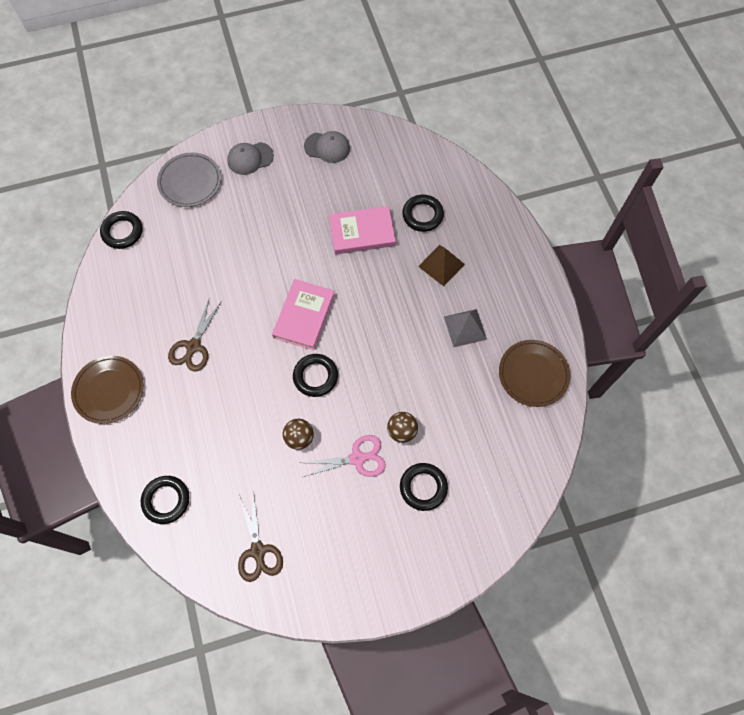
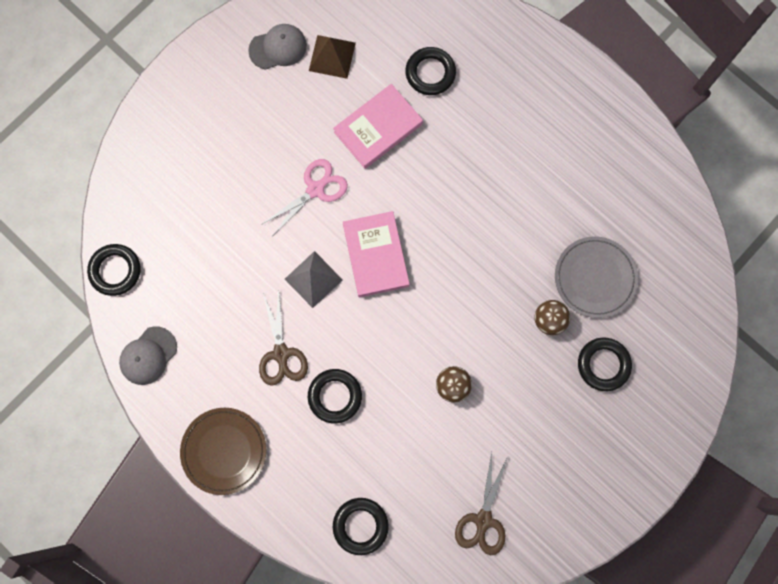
camera: 30 degrees left, 10 degrees up
grey plate [157,152,221,207] -> grey plate moved to [555,236,638,318]
grey cap [227,142,274,175] -> grey cap moved to [119,326,177,385]
brown scissors [238,492,283,582] -> brown scissors turned 60 degrees clockwise [455,452,509,555]
black ring [293,354,338,397] -> black ring moved to [308,369,362,424]
pink scissors [301,435,386,477] -> pink scissors moved to [262,159,348,235]
brown pyramid [418,245,465,286] -> brown pyramid moved to [309,35,356,79]
grey pyramid [444,309,487,348] -> grey pyramid moved to [285,251,343,308]
brown plate [499,340,570,407] -> none

